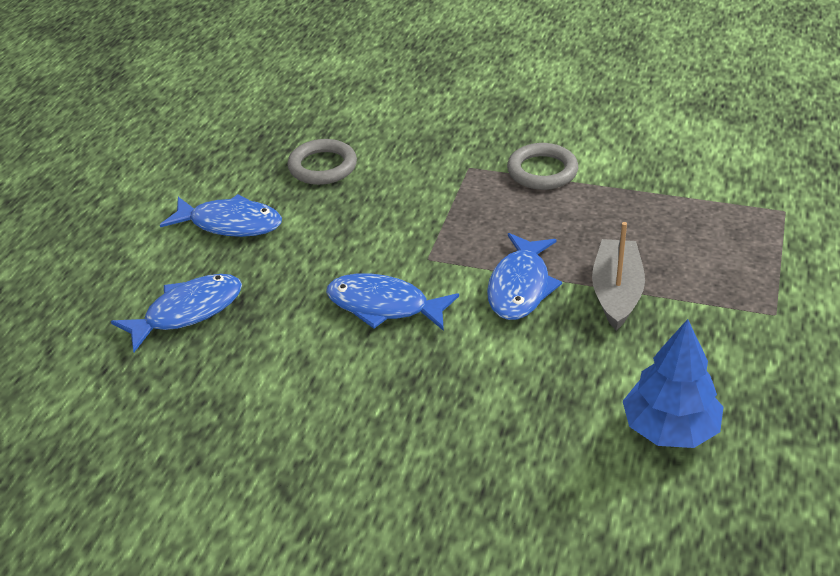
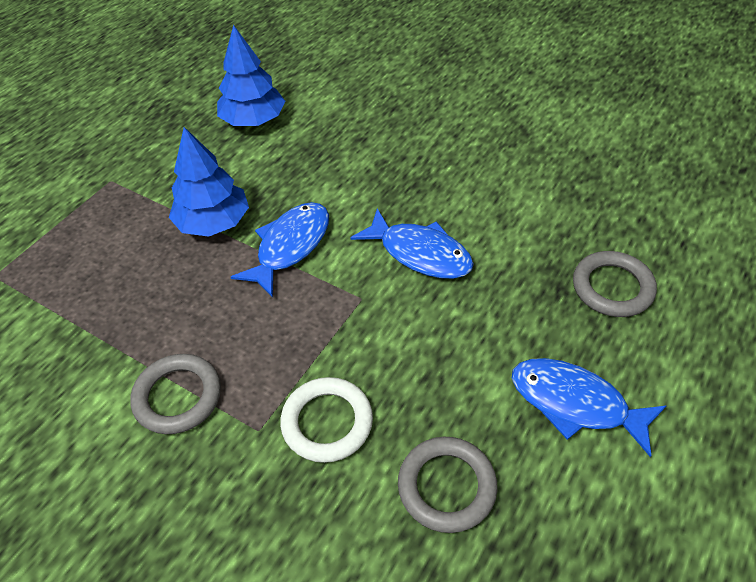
camera: 165 degrees left, 10 degrees up
blue fish [111,274,242,352] -> grey ring [573,251,657,317]
grey boat [592,222,645,331] -> blue tree [169,127,249,237]
none -> white ring [280,377,373,463]

